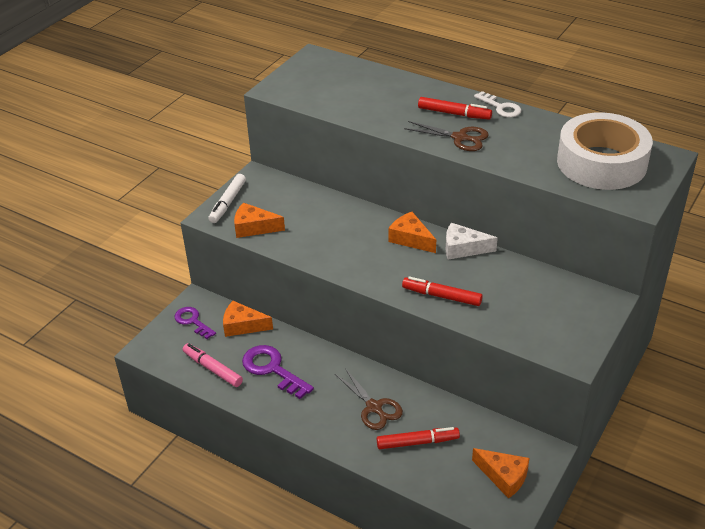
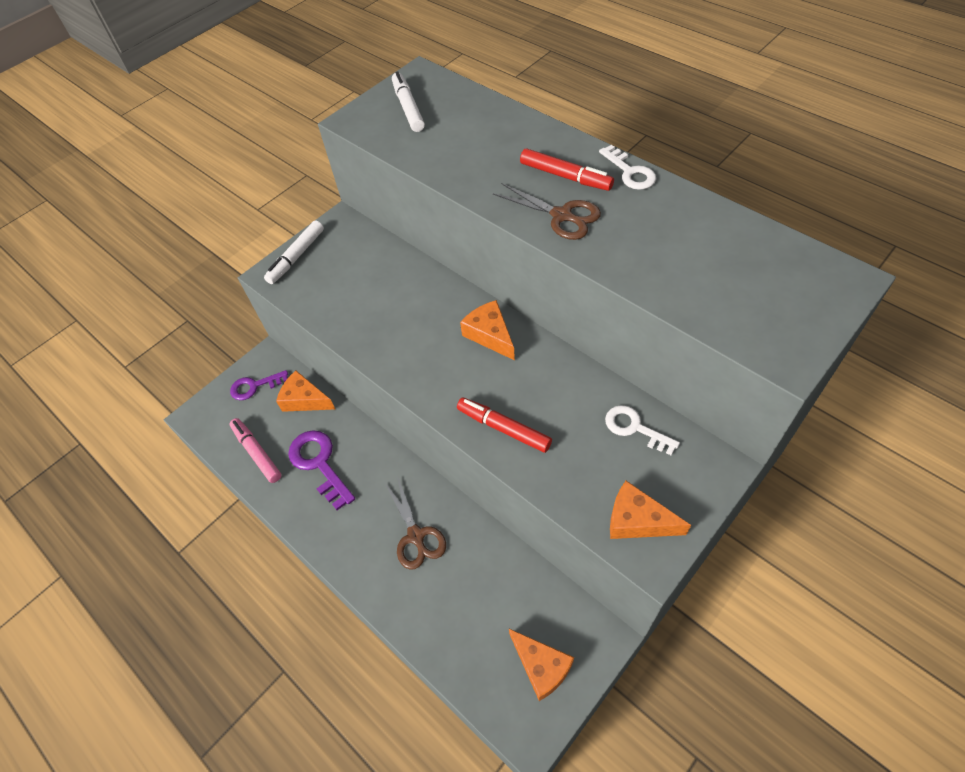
camera: 15 degrees right, 15 degrees up
purple key [175,307,216,339] -> purple key turned 75 degrees counterclockwise [230,370,288,400]
orange cheese [234,203,285,238] -> orange cheese moved to [610,481,691,539]
red marker [377,427,460,449] -> none
white cheese [446,223,498,260] -> none
white tape [557,112,653,190] -> none
none -> white marker [392,71,425,132]
none -> white key [605,405,680,455]

